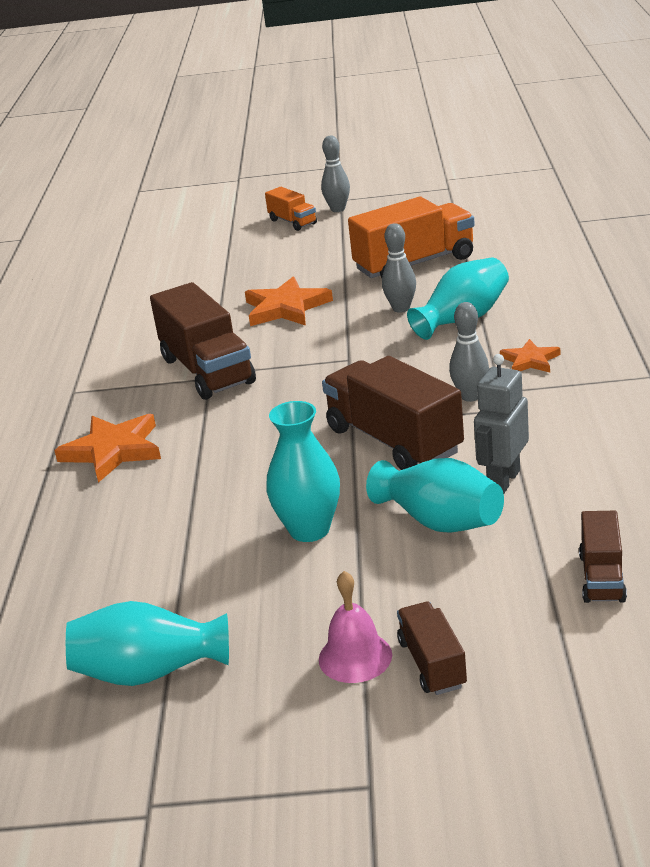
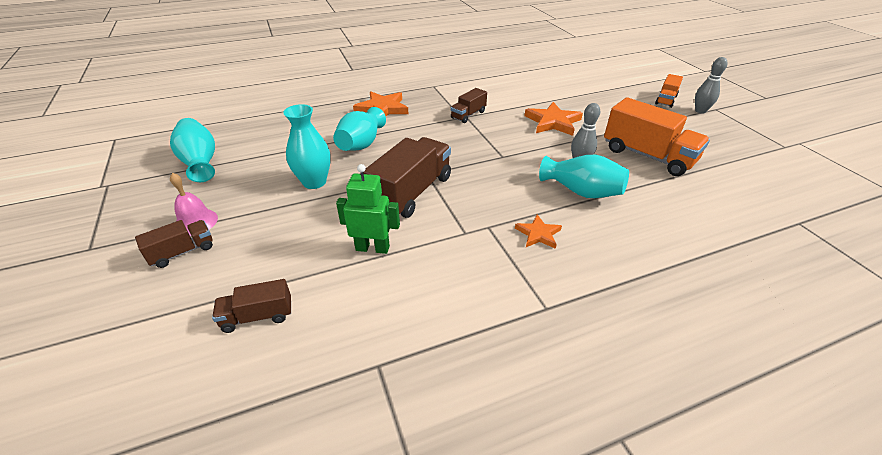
camera: 65 degrees right, 10 degrees up
brown truck [150,282,256,400] -> brown truck [451,88,487,123], size x0.53
turquoise vase [366,458,504,533] -> turquoise vase moved to [333,107,386,151]
grey bowling pin [449,302,489,402] -> none
grey robot [474,354,529,494] -> green robot [336,164,400,254]

